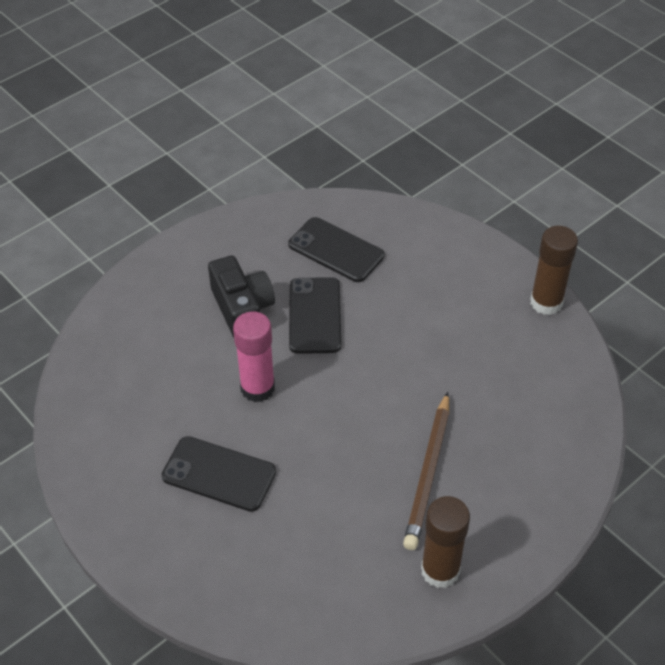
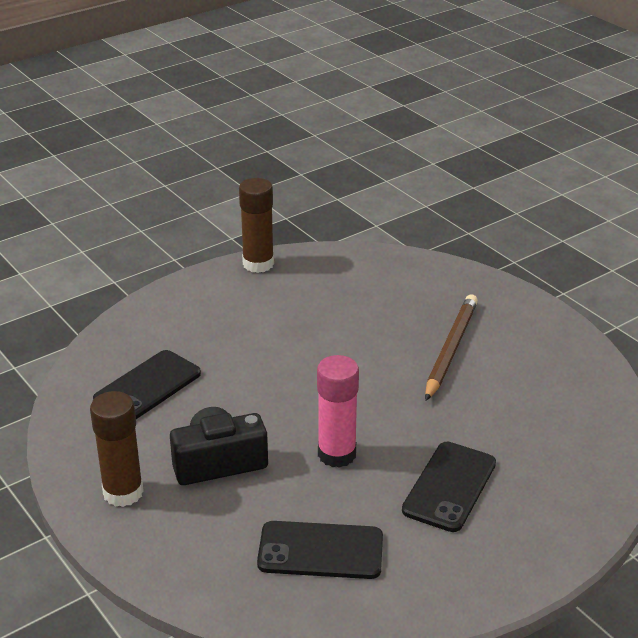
camera: 85 degrees left, 15 degrees down
black phone [289,277,341,354] -> black phone moved to [257,521,383,579]
brown pencil [403,392,449,550] -> brown pencil turned 90 degrees counterclockwise [425,294,478,401]
brown glue stick [421,496,470,588] -> brown glue stick moved to [90,391,144,507]

